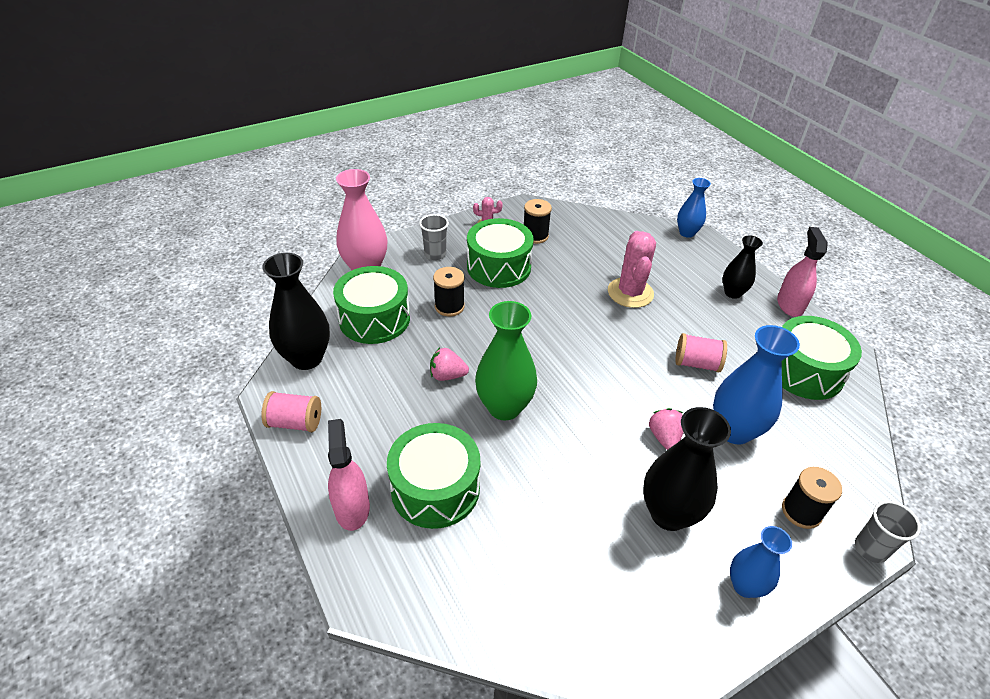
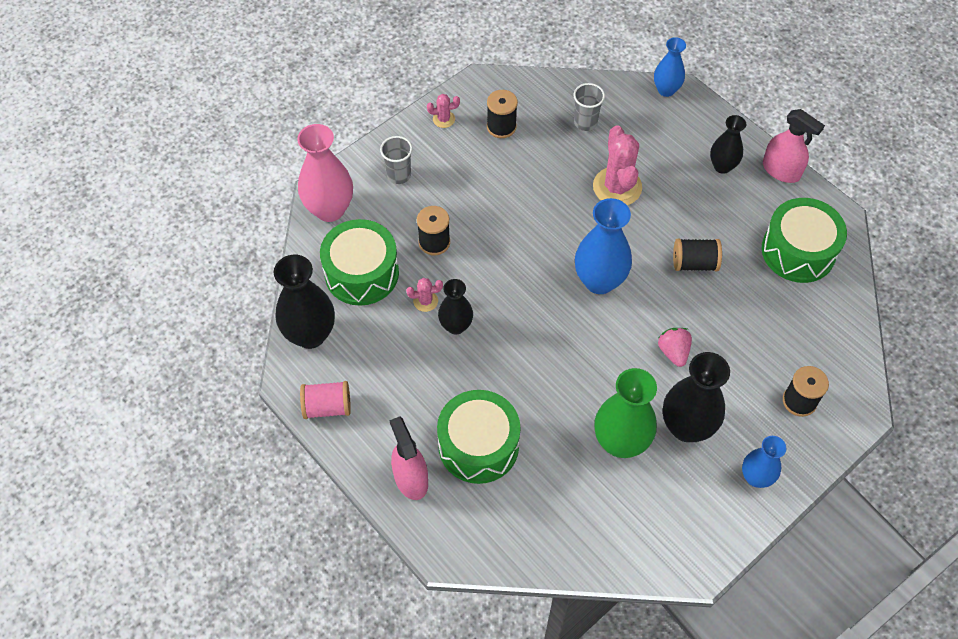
camera: 10 degrees left, 15 degrees up
pink strawberry [430,348,469,381] -> black vase [438,279,473,335]
green drum [467,218,534,288] -> none
green vase [475,301,537,421] -> green vase moved to [594,368,657,458]
pink spool [675,333,727,372] -> black spool [673,238,722,271]
blue vase [713,325,800,445] -> blue vase moved to [575,198,632,294]
pink spray bottle [777,227,828,317] -> pink spray bottle turned 135 degrees clockwise [763,109,825,183]
grey cup [855,501,921,563] -> grey cup moved to [574,83,605,131]
none -> pink cactus [406,278,443,312]

